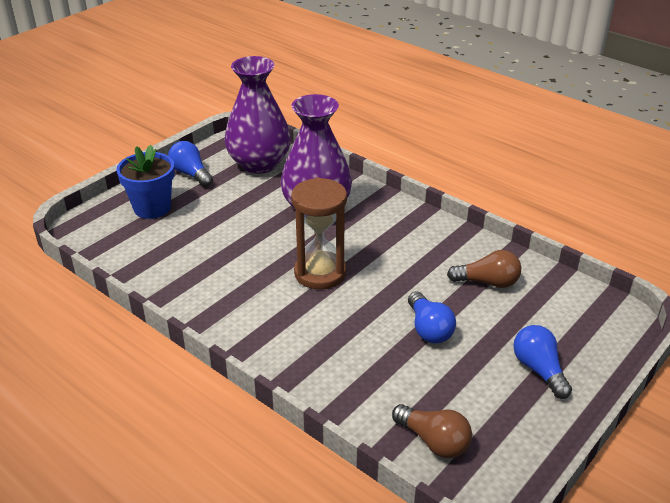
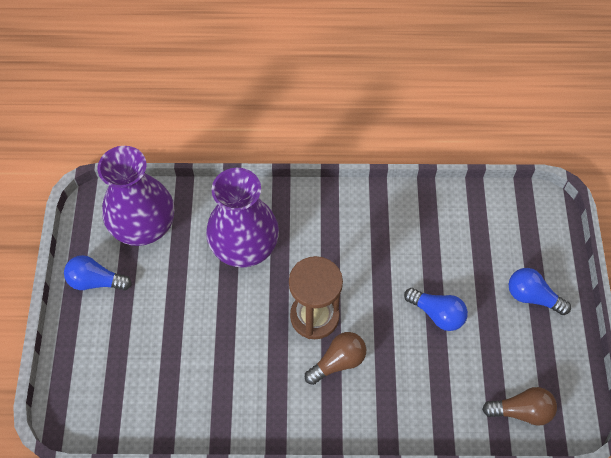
camera: 40 degrees left, 25 degrees up
blue flower pot [116,145,175,219] -> none
brown light bulb [447,250,521,288] -> brown light bulb moved to [305,332,366,385]

